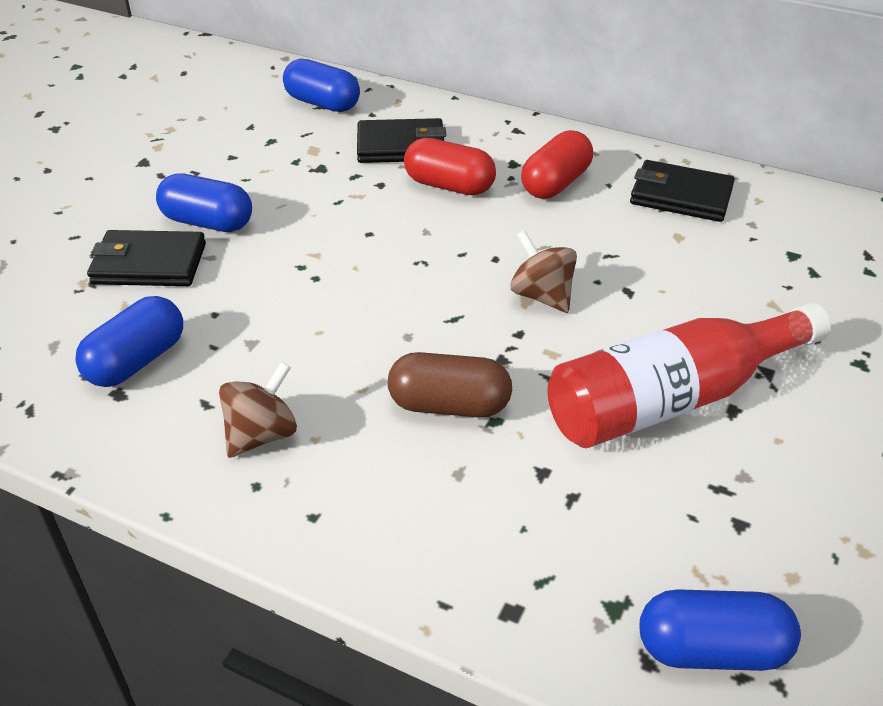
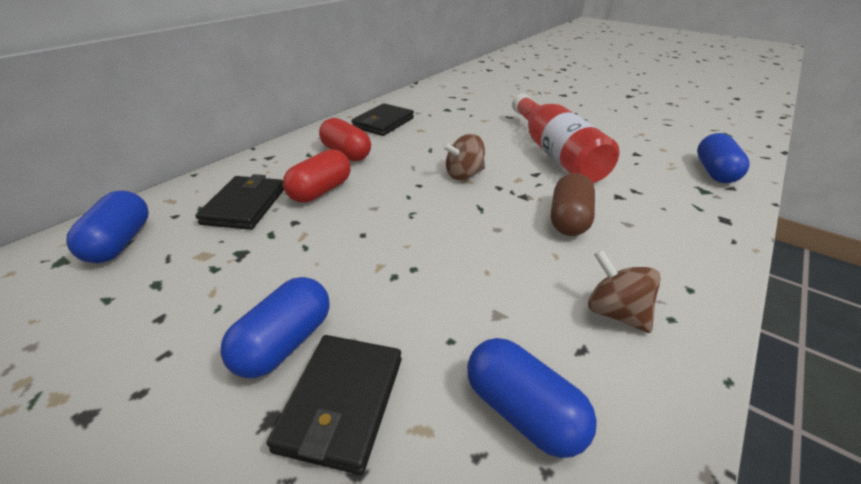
camera: 80 degrees left, 5 degrees down
blue capsule [283,59,360,112] -> blue capsule turned 45 degrees counterclockwise [67,190,149,263]

